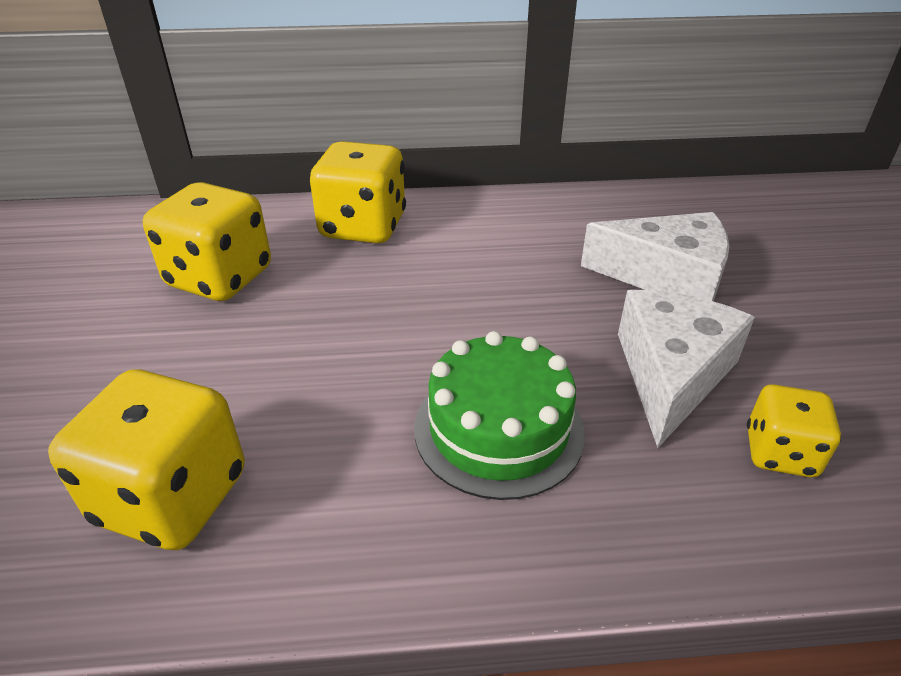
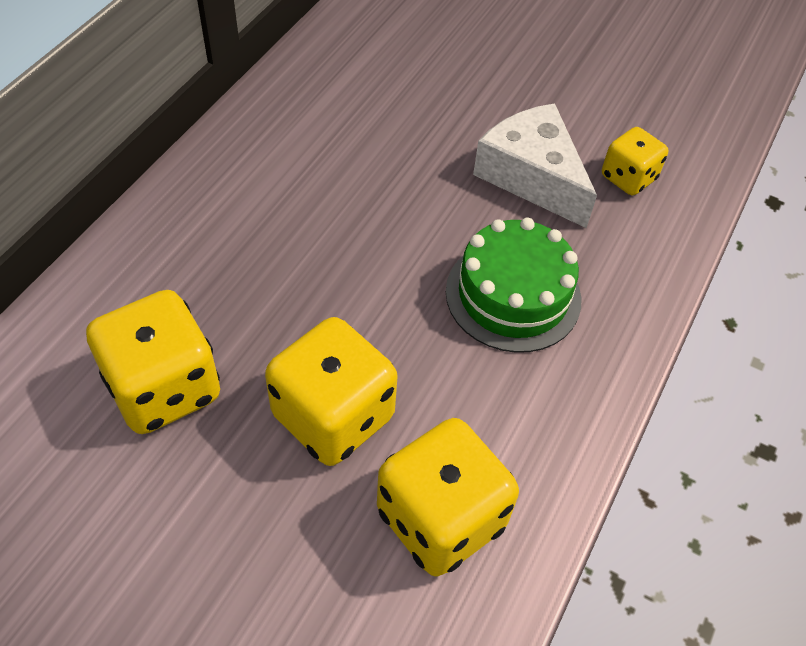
camera: 60 degrees left, 15 degrees up
yellow dice [310,141,406,243] -> yellow dice moved to [265,317,398,466]
white cheese [581,212,730,301] -> none

